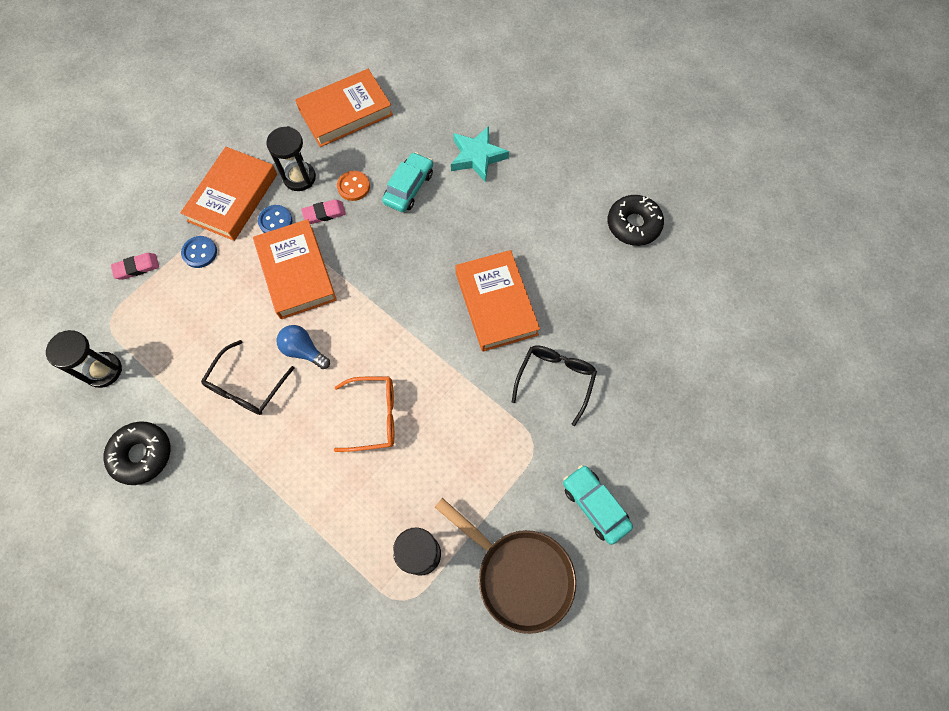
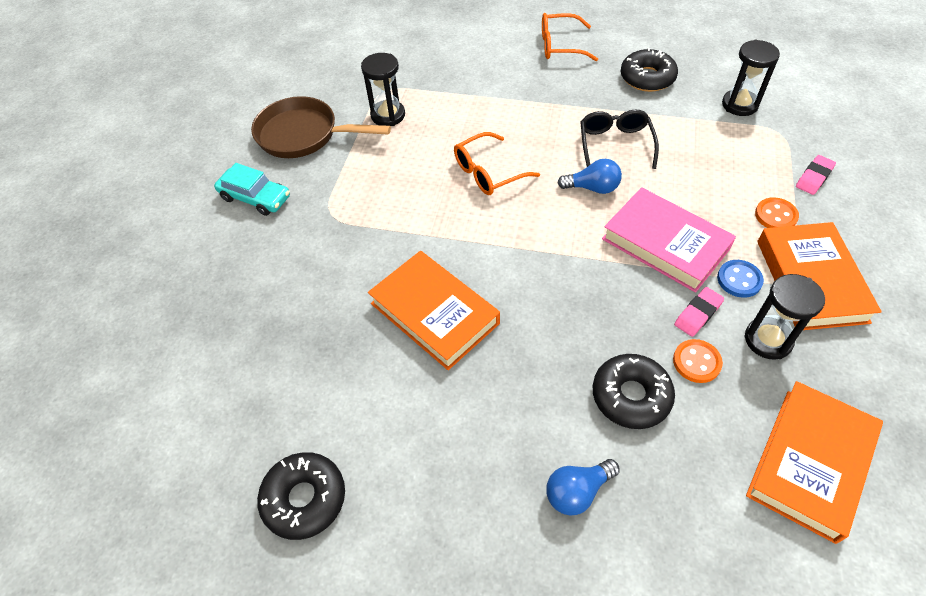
camera: 155 degrees right, 15 degrees down
blue button [181,236,217,268] -> orange button [755,197,799,228]
orange book [253,219,337,319] -> pink book [602,187,736,293]
turquoise car [382,152,433,212] -> black donut [593,354,675,429]
turquoise star [451,126,509,182] -> blue light bulb [546,459,620,516]
black glasses [512,345,597,426] -> none
none -> orange glasses [542,13,598,61]

